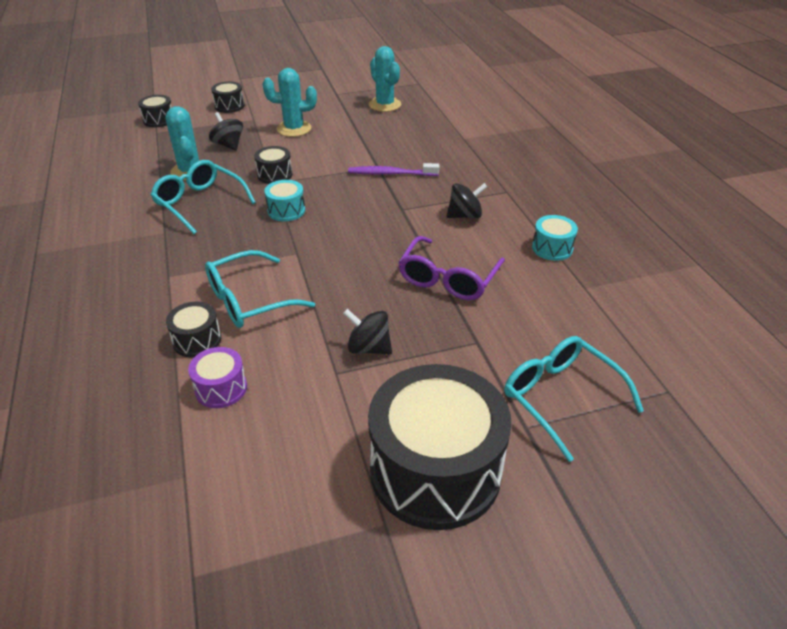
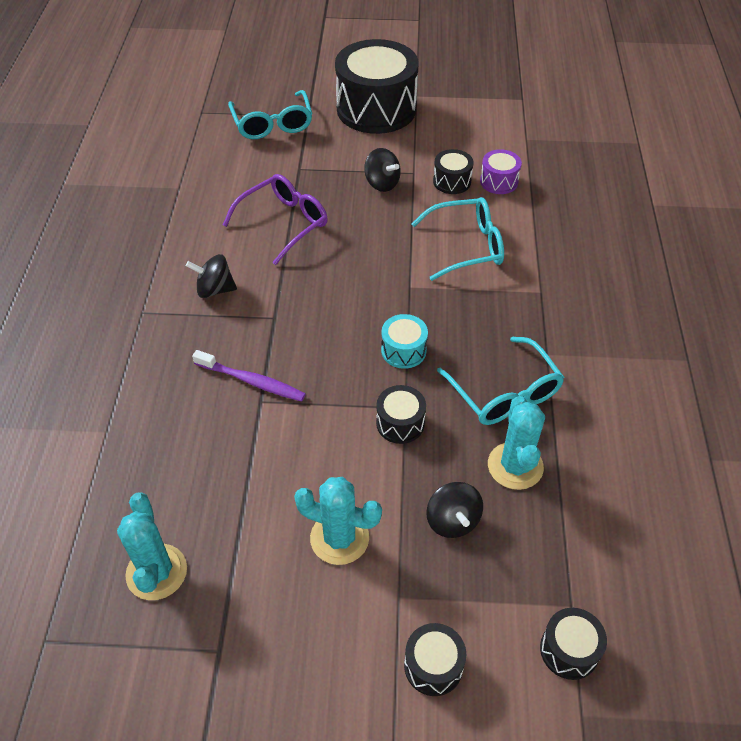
camera: 160 degrees left, 10 degrees up
black drum [166,302,221,357] -> black drum moved to [433,149,474,194]
turquoise drum [532,215,578,261] -> none

